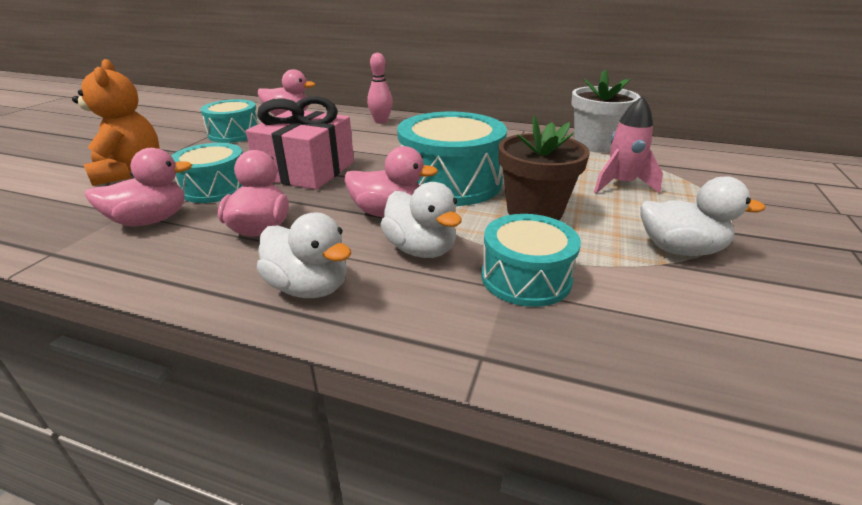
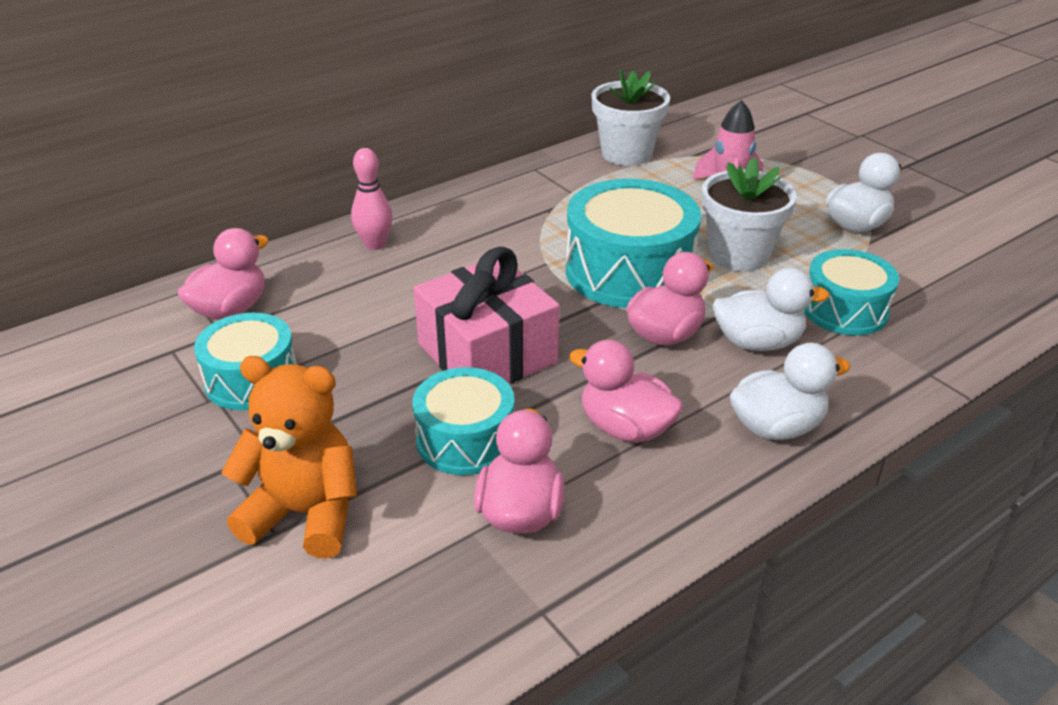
camera: 55 degrees left, 5 degrees up
brown flower pot [499,116,590,220] -> white flower pot [702,157,797,272]

